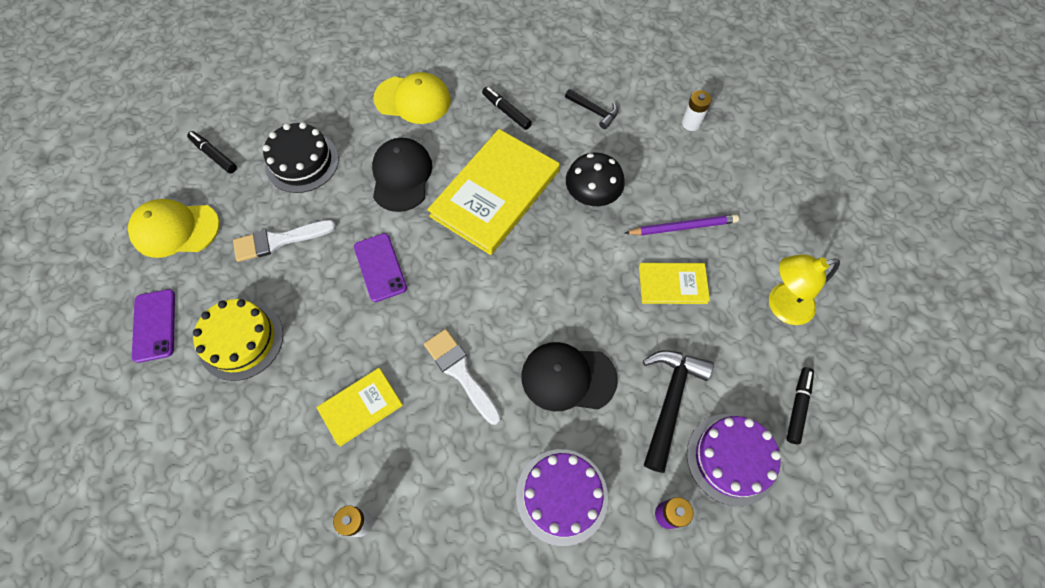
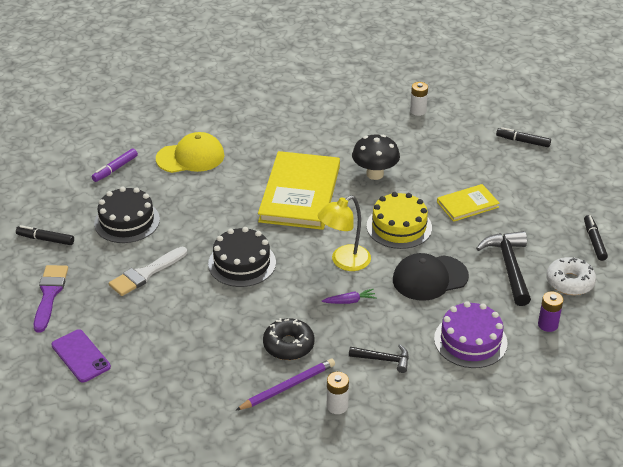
camera: 25 degrees left, 25 degrees down
yellow cap [128,199,220,258] -> purple brush [34,265,68,333]
yellow cake [193,299,283,381] -> yellow cake moved to [367,192,432,249]
yellow book [316,368,403,447] -> black donut [263,318,315,360]
purple phone [354,233,407,302] -> black cake [208,227,276,287]
black cap [372,138,432,212] -> none
white brush [424,329,501,425] -> purple carrot [322,289,377,304]
black marker [482,87,532,130] -> black marker moved to [496,127,551,147]
black hammer [565,89,618,129] -> black hammer moved to [349,344,409,373]
purple pencil [624,214,739,235] -> purple pencil moved to [235,359,335,411]
purple cake [687,414,781,506] -> white donut [546,257,596,295]
yellow lamp [769,254,840,325] -> yellow lamp moved to [318,195,371,271]
none -> purple marker [92,149,138,182]

